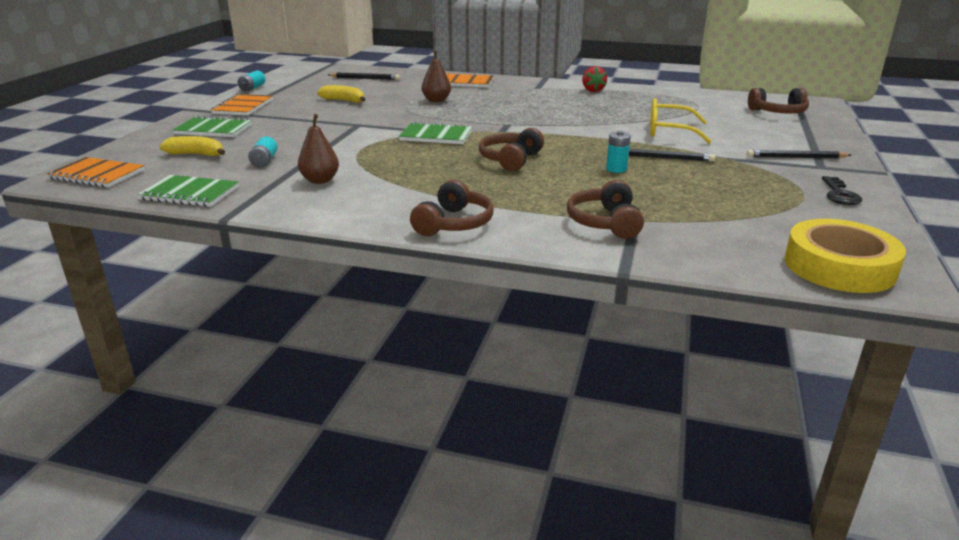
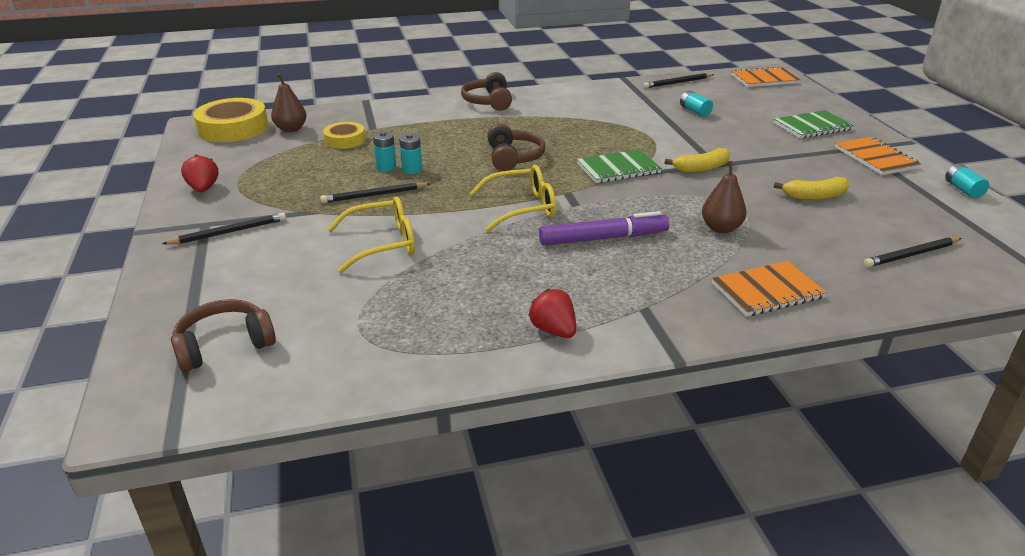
camera: 150 degrees right, 5 degrees up
green notebook [138,175,239,207] -> black pencil [643,73,714,88]
yellow banana [160,136,225,156] -> yellow banana moved to [664,148,730,173]
brown pear [298,114,339,184] -> brown pear moved to [271,73,306,132]
brown headphones [567,180,644,239] -> none
black key [822,176,862,205] -> red strawberry [181,154,218,192]
none -> yellow tape [323,122,365,149]
none -> turquoise battery [373,131,396,172]
none -> yellow glasses [470,165,556,232]
none -> purple marker [539,211,670,245]

